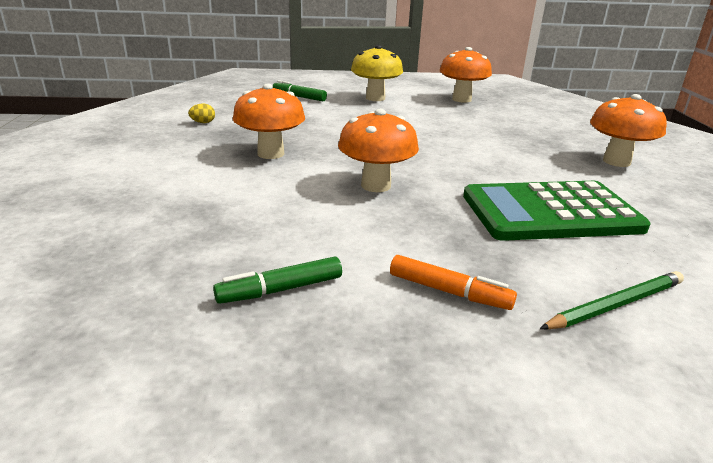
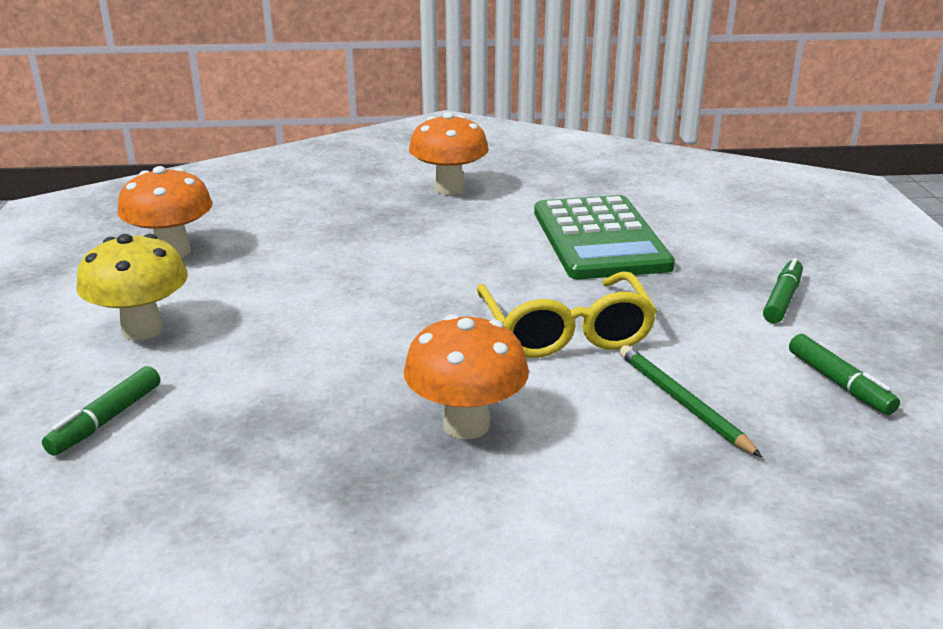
camera: 90 degrees left, 0 degrees up
yellow egg [188,103,215,123] -> none
orange mushroom [338,109,419,192] -> yellow glasses [477,272,657,358]
orange marker [390,255,517,310] -> green marker [763,258,803,323]
green pencil [540,271,684,330] -> green pencil moved to [619,345,762,457]

